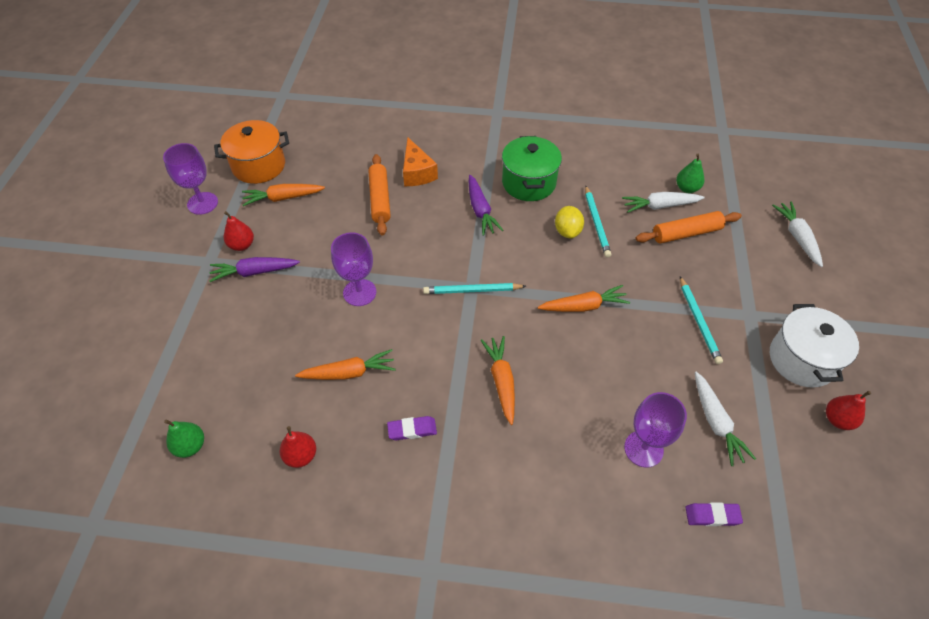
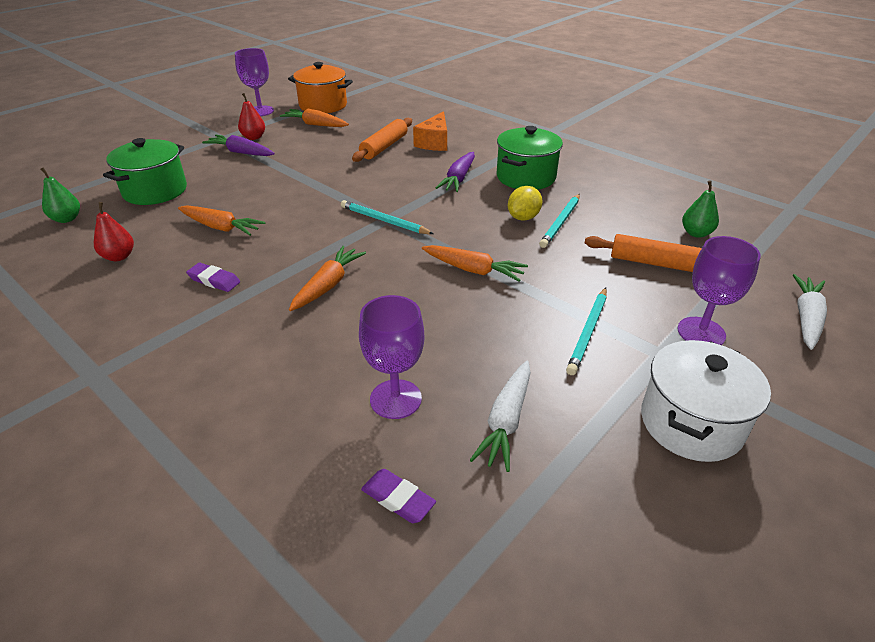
camera: 35 degrees right, 15 degrees down
purple goblet [331,232,376,306] -> purple goblet moved to [677,236,761,345]
white carrot [622,192,705,213] -> none
red pear [826,391,871,430] -> none
none -> green pot [103,138,187,205]

